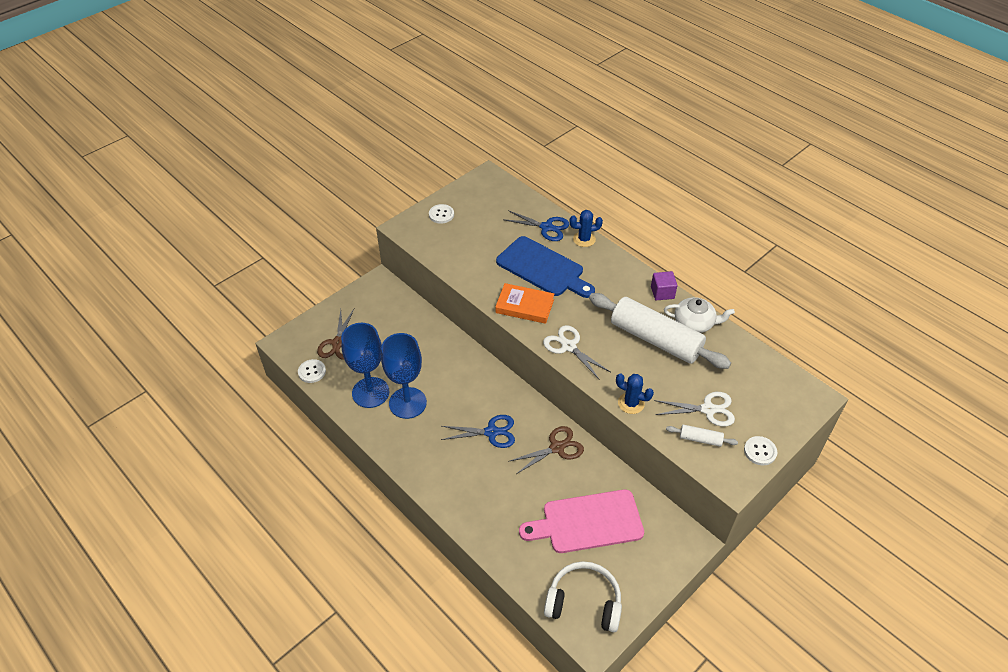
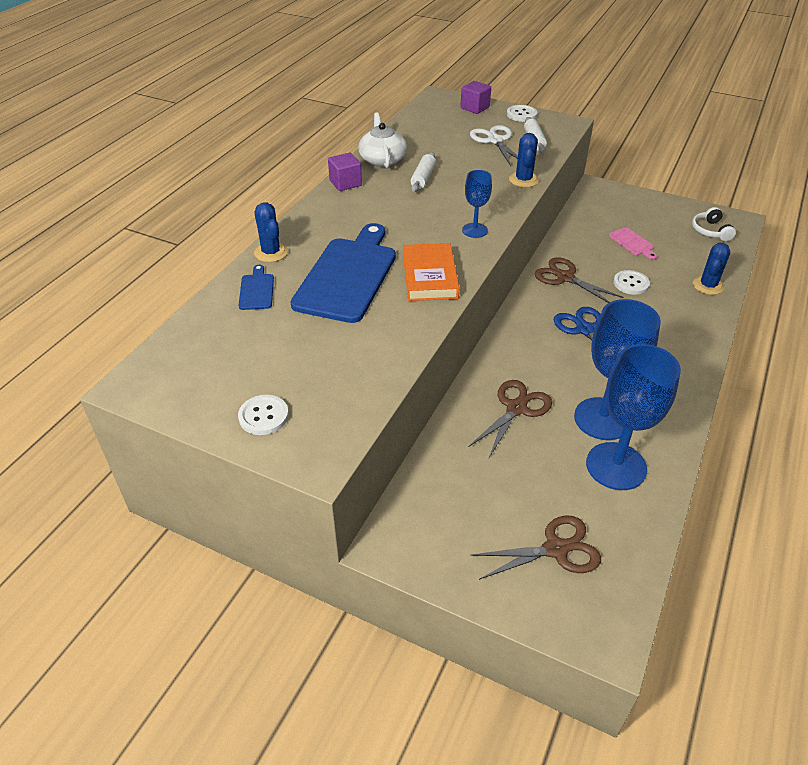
camera: 110 degrees left, 5 degrees down
white button [298,359,326,383] -> white button moved to [614,270,650,295]
blue scissors [503,210,570,241] -> blue cutting board [239,265,274,310]
pink cutting board [519,489,644,553] -> pink cutting board [609,227,657,260], size x0.44
white scissors [543,325,610,380] -> blue goblet [462,170,492,238]
white headphones [544,561,622,632] -> white headphones [692,207,736,241], size x0.57
white rolling pin [589,293,731,369] -> white rolling pin [410,152,436,192], size x0.41
none -> purple cube [460,81,491,114]
none -> brown scissors [469,380,552,458]
none -> blue cactus [693,243,730,295]

